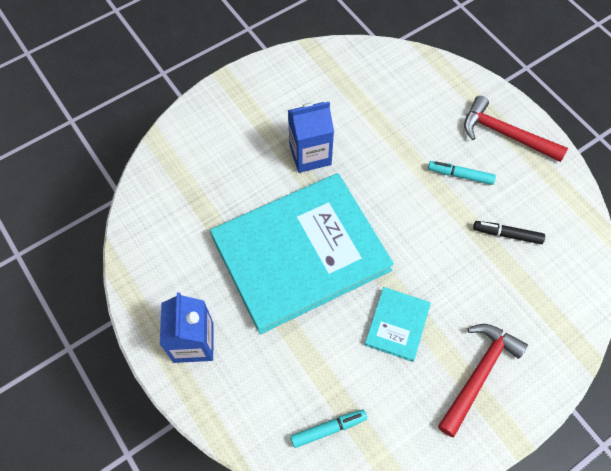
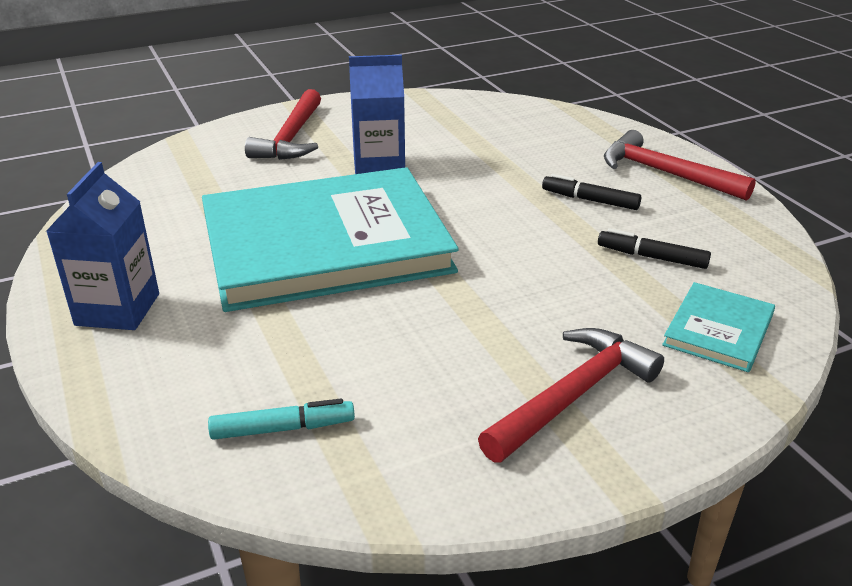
camera: 10 degrees right, 30 degrees down
turquoise book [365,287,431,362] -> turquoise book moved to [662,282,775,372]
turquoise marker [428,161,496,185] -> black marker [542,174,641,210]
none -> red hammer [245,89,321,160]

